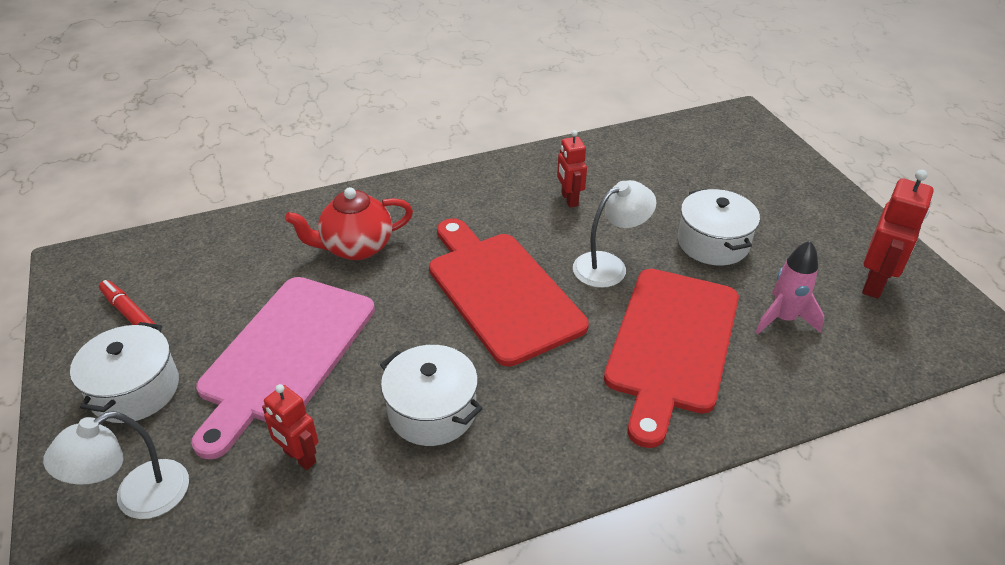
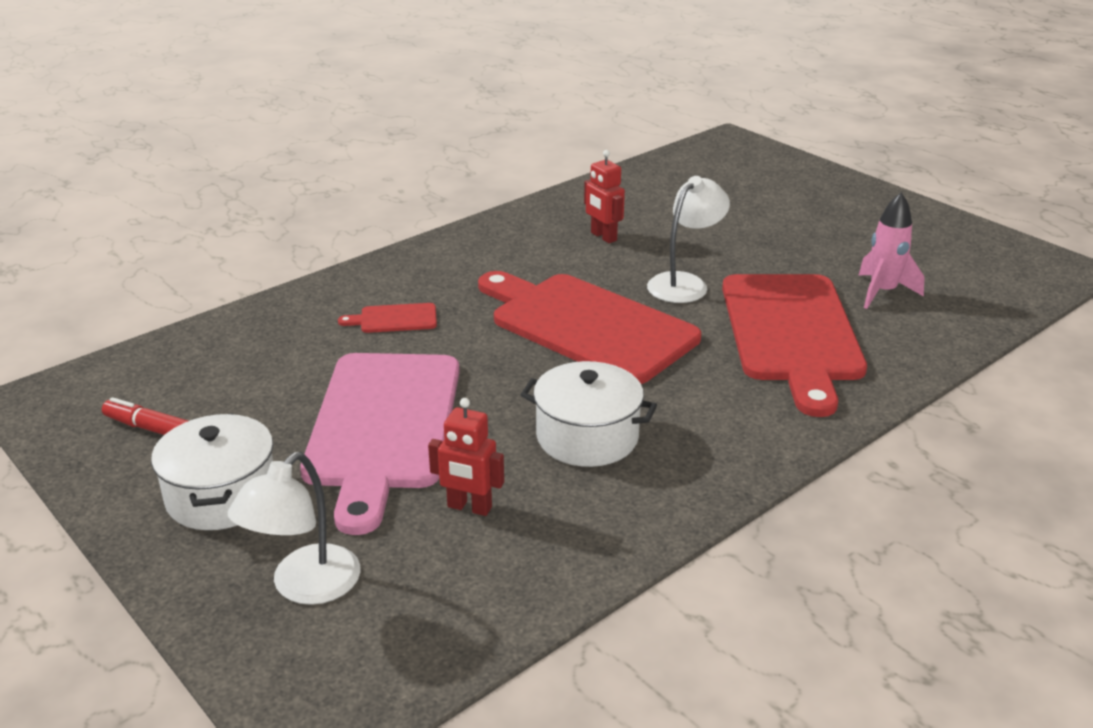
camera: 20 degrees left, 10 degrees down
red teapot [285,187,413,260] -> red cutting board [338,303,437,333]
white pot [678,189,760,265] -> none
red robot [862,170,934,299] -> none

